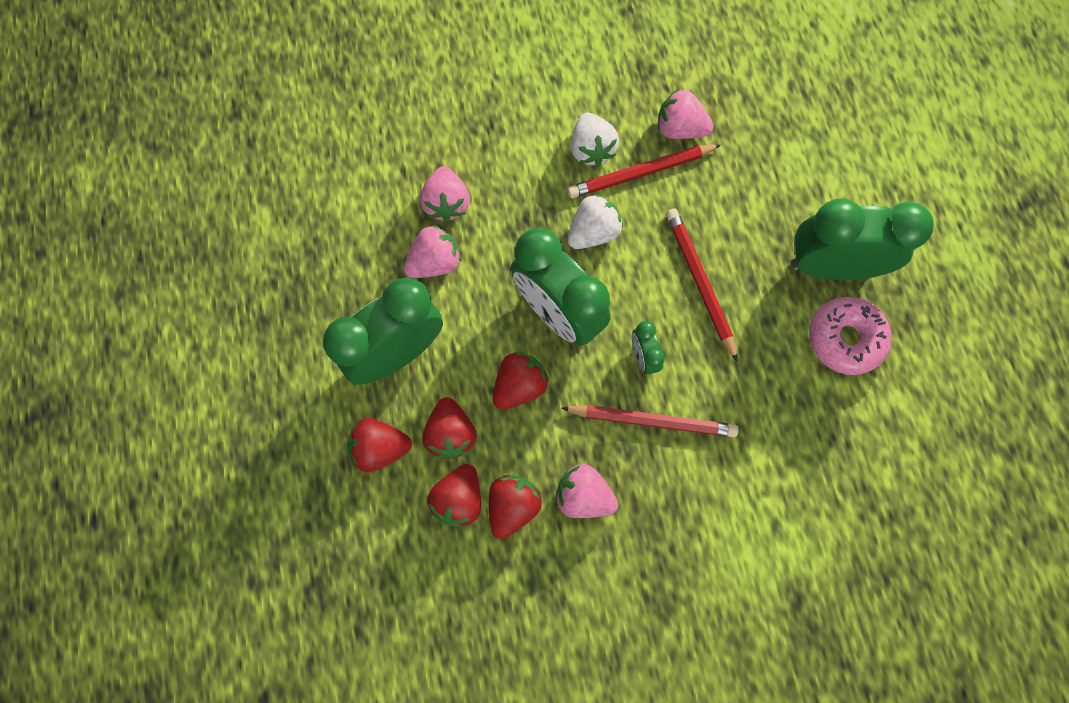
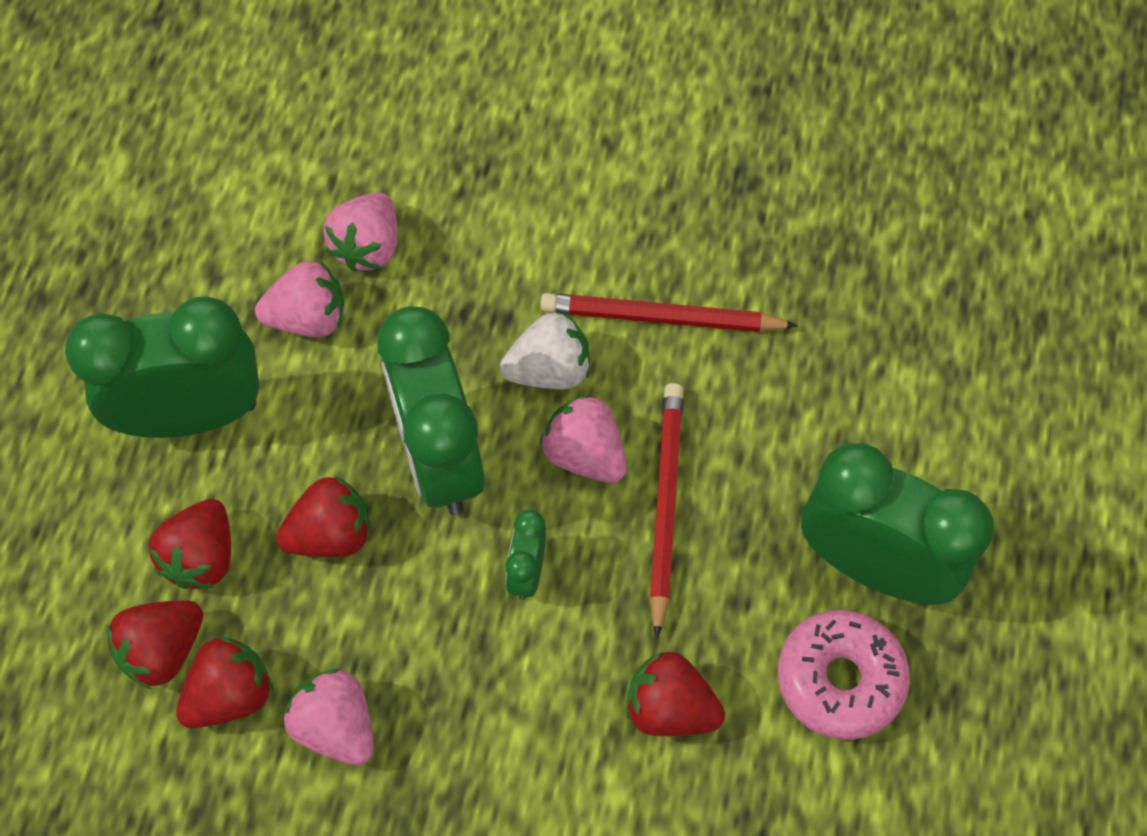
camera: 25 degrees right, 10 degrees down
red strawberry [347,418,412,472] -> red strawberry moved to [626,652,725,736]
red pencil [561,405,738,437] -> none
white strawberry [571,113,619,167] -> none
pink strawberry [658,89,714,139] -> pink strawberry moved to [540,394,627,483]

